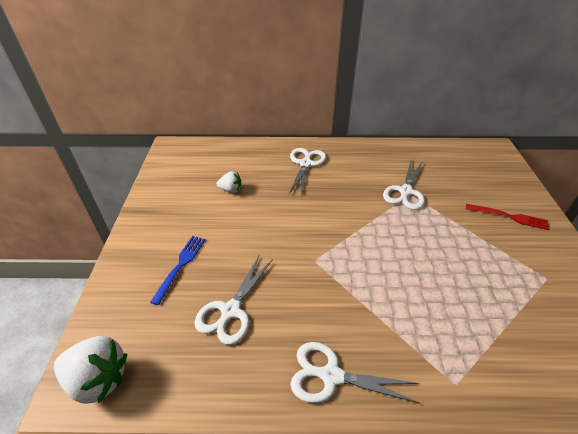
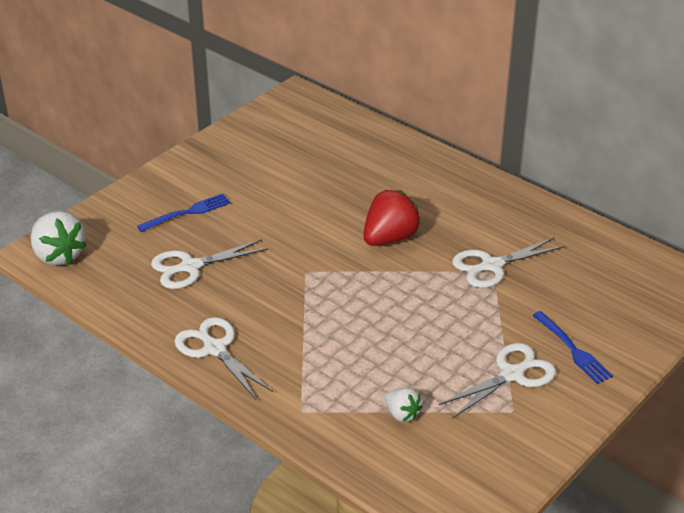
camera: 40 degrees right, 5 degrees down
white strawberry [217,171,241,193] -> white strawberry moved to [384,388,422,422]
white scissors [289,148,326,197] -> white scissors moved to [439,343,556,419]
red fork [466,204,549,230] -> blue fork [532,311,613,384]
none -> red strawberry [363,190,421,246]

